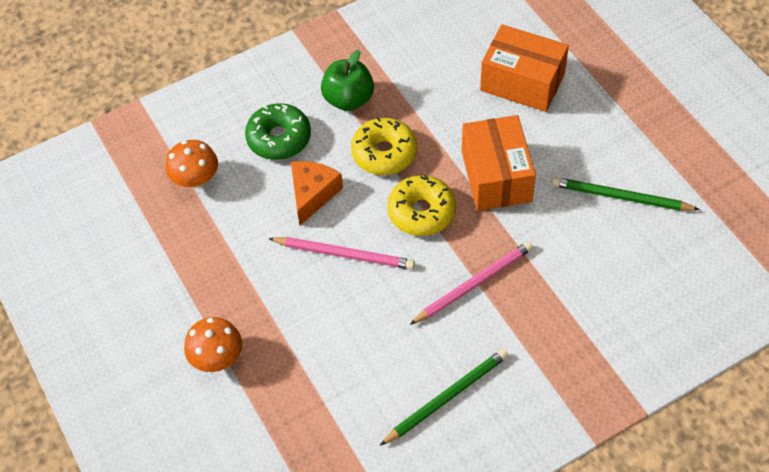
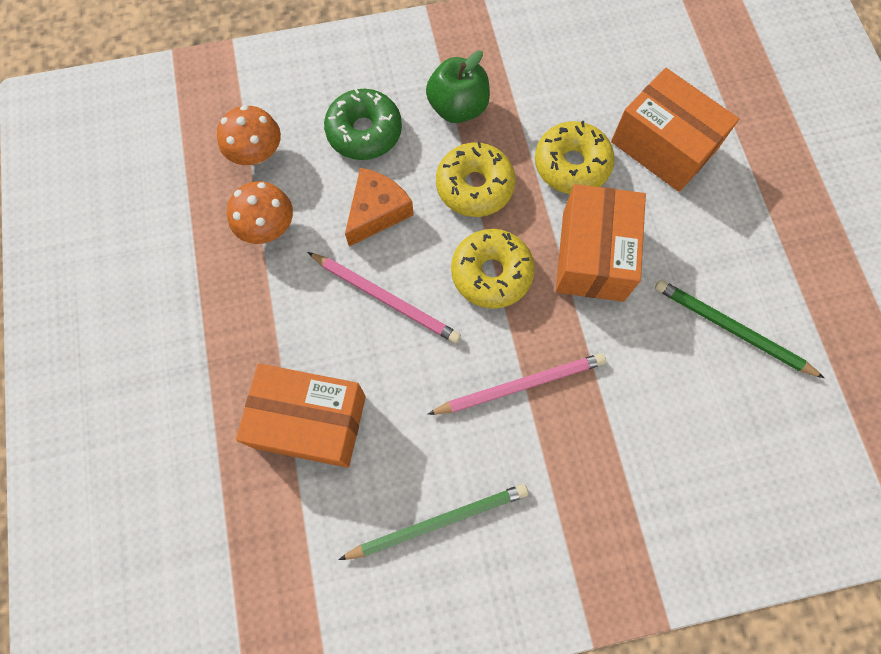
camera: 15 degrees right, 15 degrees up
orange mushroom [184,317,242,372] -> orange mushroom moved to [227,181,293,244]
none -> orange box [236,363,366,468]
none -> yellow donut [535,121,615,194]

